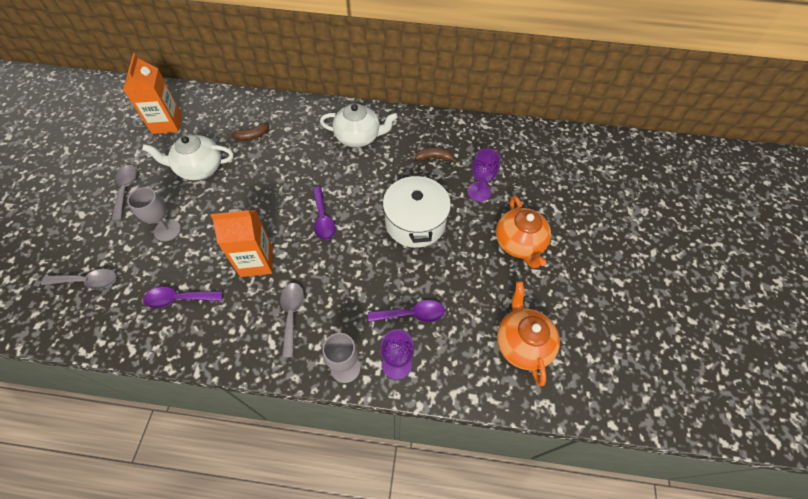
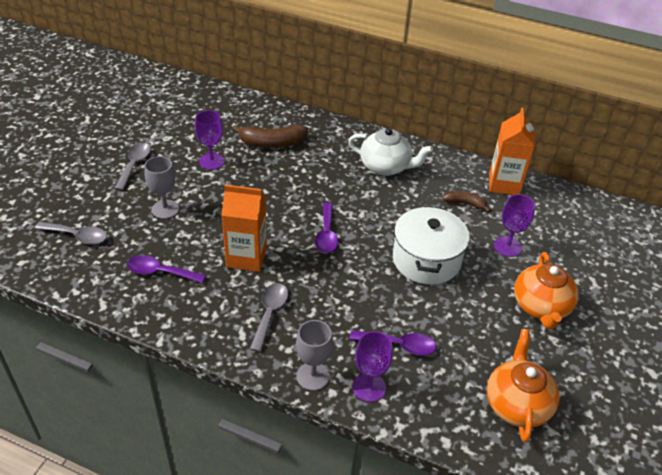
camera: 15 degrees right, 15 degrees down
orange carton [123,53,182,134] -> orange carton moved to [489,108,535,195]
white teapot [142,135,233,180] -> purple goblet [195,110,225,170]
brown banana [227,123,269,141] -> brown banana [232,124,308,148], size x1.70

